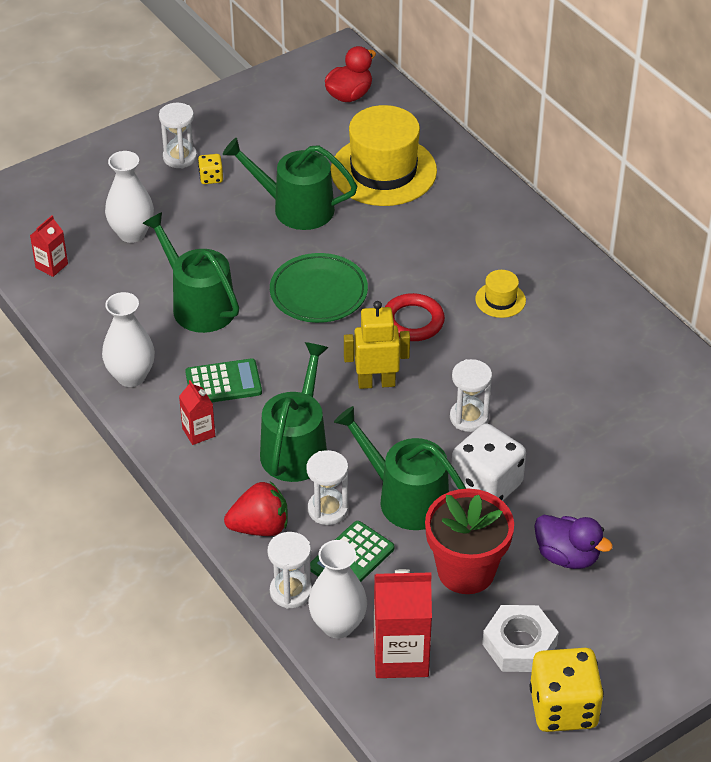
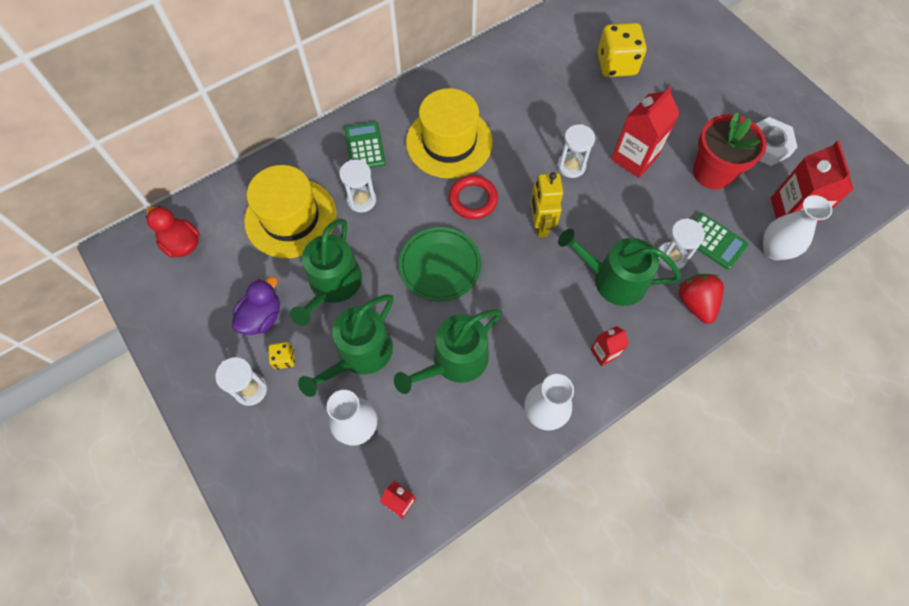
camera: 90 degrees left, 20 degrees up
green calculator [185,358,262,402] -> green calculator moved to [344,122,386,168]
white hourglass [267,532,312,609] -> white hourglass moved to [339,160,376,213]
green watering can [334,406,466,530] -> green watering can moved to [298,294,393,397]
white dice [451,423,526,501] -> red carton [611,86,680,178]
yellow hat [475,270,526,318] -> yellow hat [406,88,493,178], size x2.26
yellow dice [530,648,604,732] -> yellow dice moved to [598,23,647,77]
purple duck [534,515,613,569] -> purple duck moved to [232,276,280,335]

